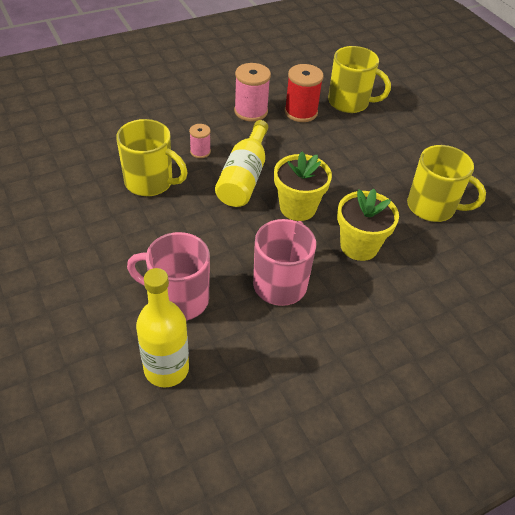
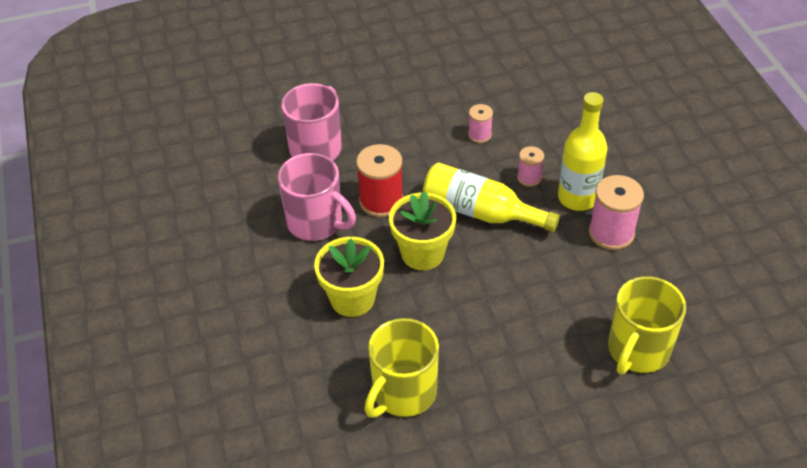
camera: 105 degrees right, 0 degrees up
yellow mug [116,119,188,196] -> pink spool [468,104,493,143]
yellow bottle [136,268,189,387] -> yellow bottle moved to [558,92,608,211]
red spool [285,64,324,122] -> red spool moved to [356,144,403,217]

